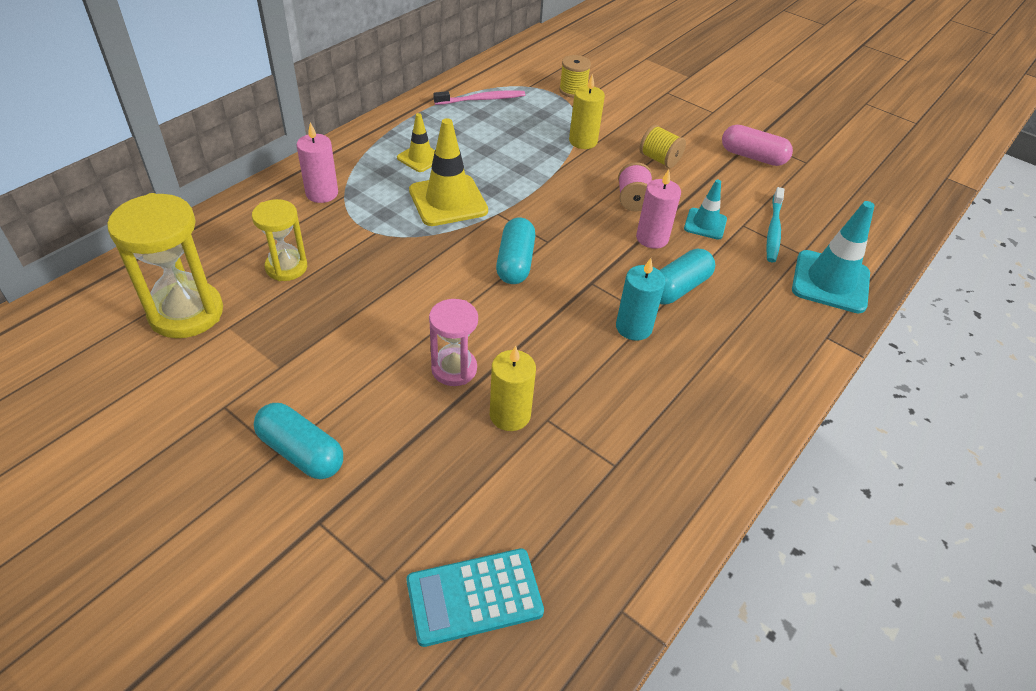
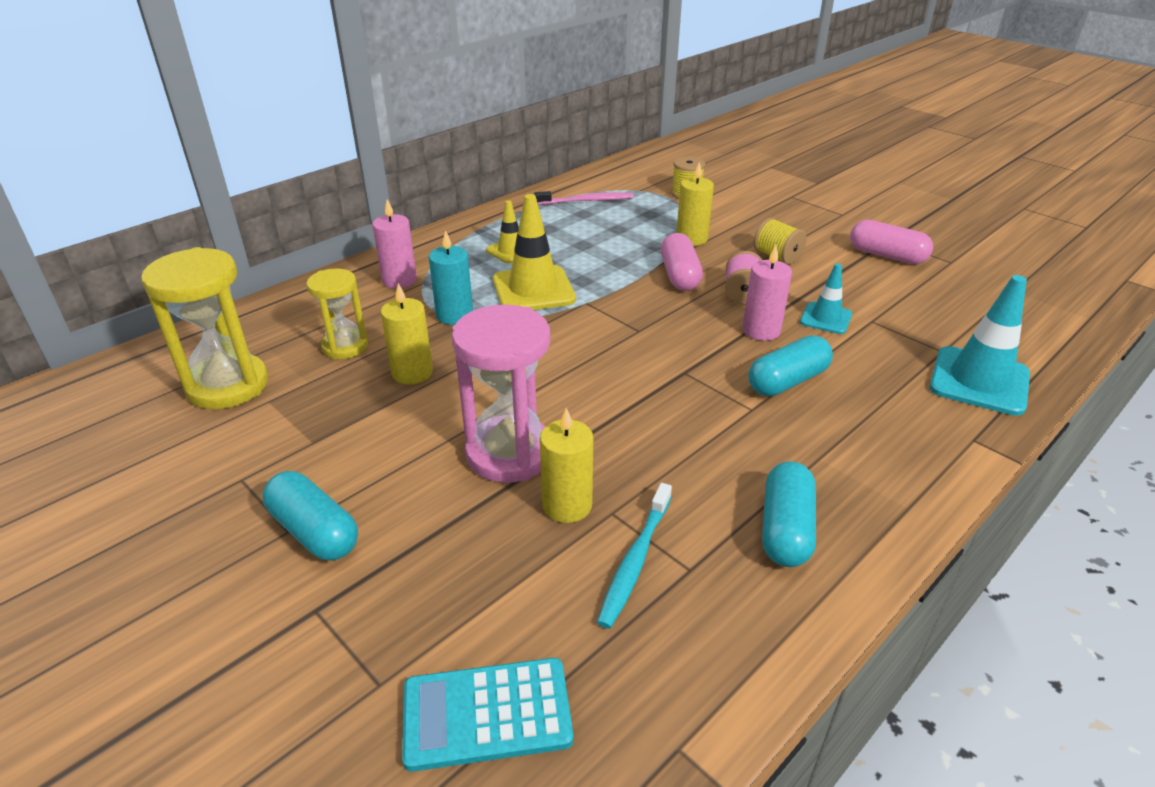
camera: 10 degrees right, 10 degrees down
pink hourglass [429,299,478,386] -> pink hourglass [452,305,550,483], size x1.63
turquoise capsule [496,217,535,284] -> turquoise capsule moved to [762,461,816,567]
turquoise candle [616,258,665,341] -> turquoise candle moved to [429,230,473,325]
turquoise toothbrush [766,187,784,262] -> turquoise toothbrush moved to [597,483,672,629]
none -> yellow candle [381,283,433,384]
none -> pink capsule [661,233,703,291]

